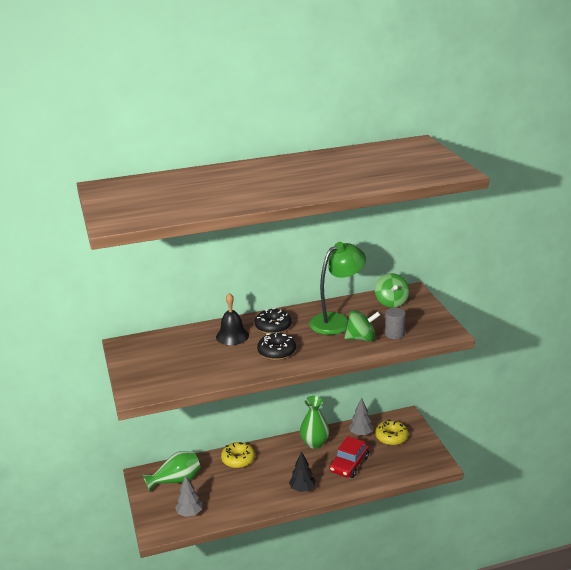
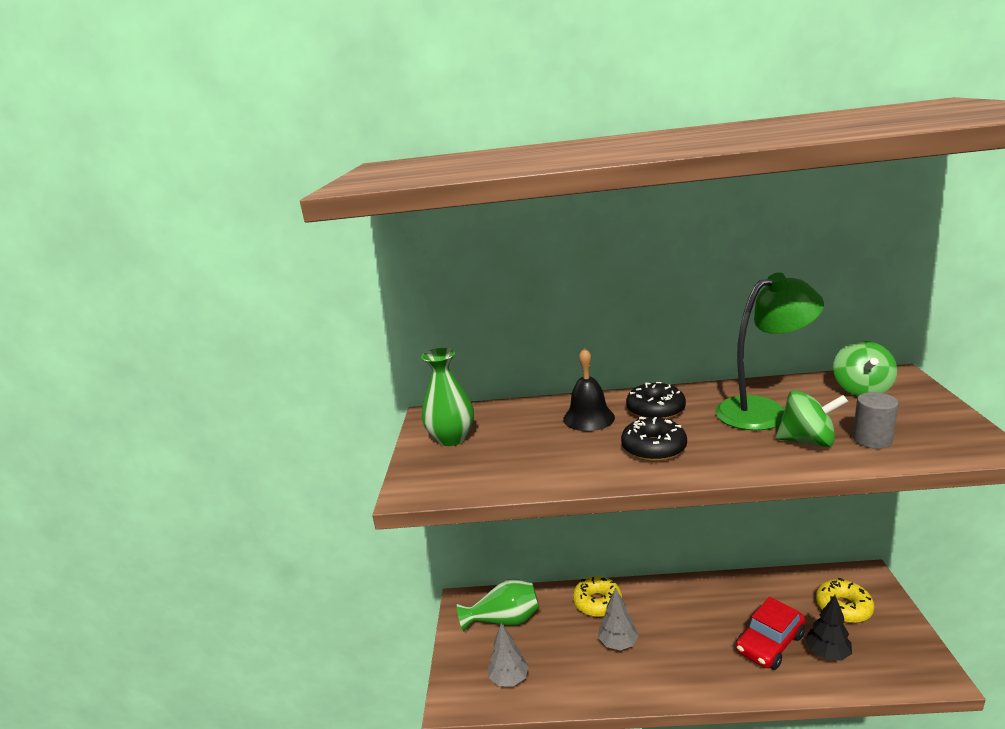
camera: 20 degrees right, 5 degrees down
black tree [289,451,315,492] -> black tree moved to [805,595,852,661]
green vase [300,396,329,449] -> green vase moved to [421,348,474,446]
grey tree [349,397,374,436] -> grey tree moved to [598,588,639,650]

